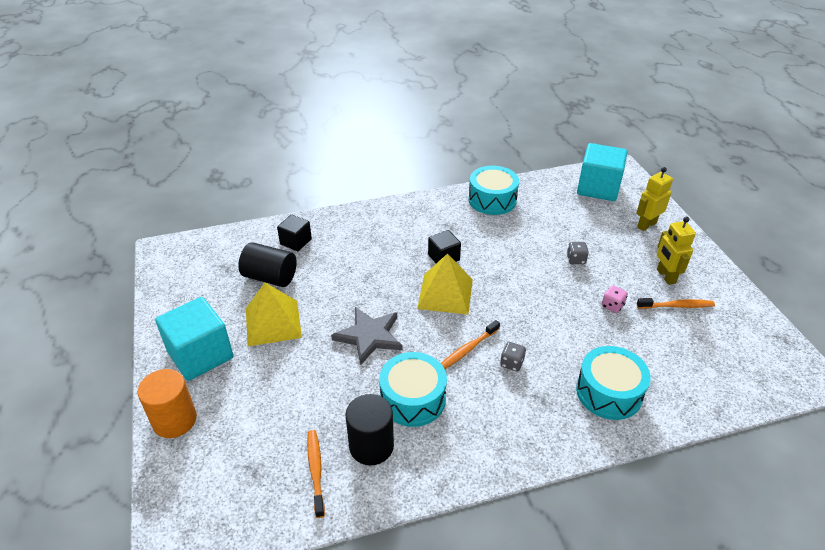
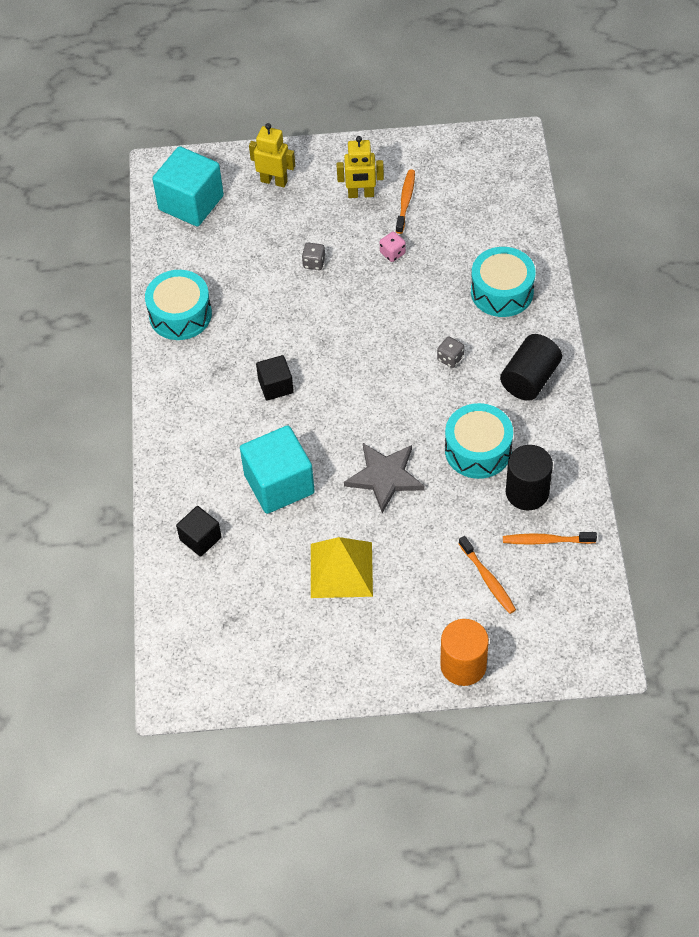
camera: 75 degrees left, 15 degrees up
turquoise cube [155,297,234,381] -> turquoise cube moved to [240,425,315,514]
black cylinder [238,242,297,287] -> black cylinder moved to [500,334,562,401]
yellow pyramid [417,253,473,315] -> none
orange toothbrush [441,320,500,369] -> orange toothbrush moved to [459,536,516,614]
yellow robot [636,167,673,231] -> yellow robot turned 135 degrees clockwise [249,123,295,187]

